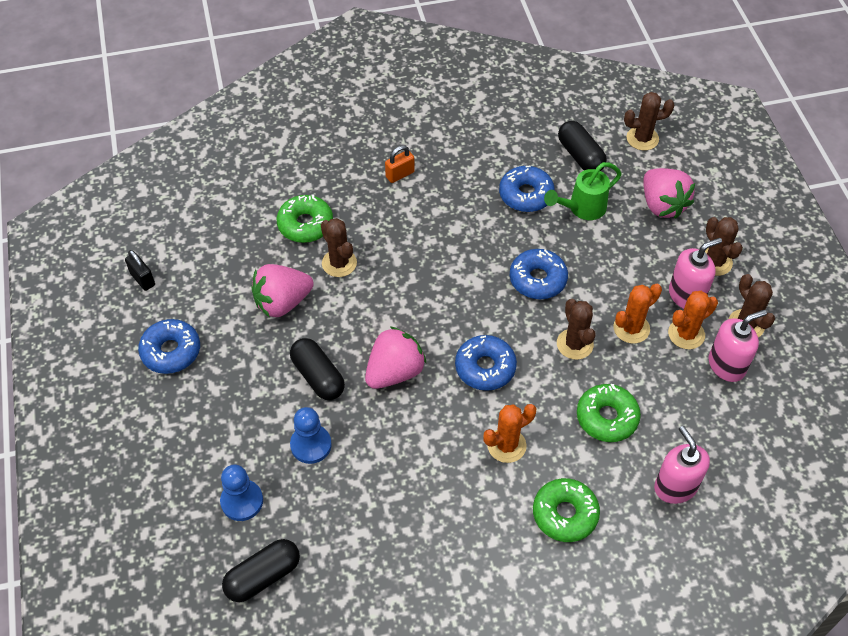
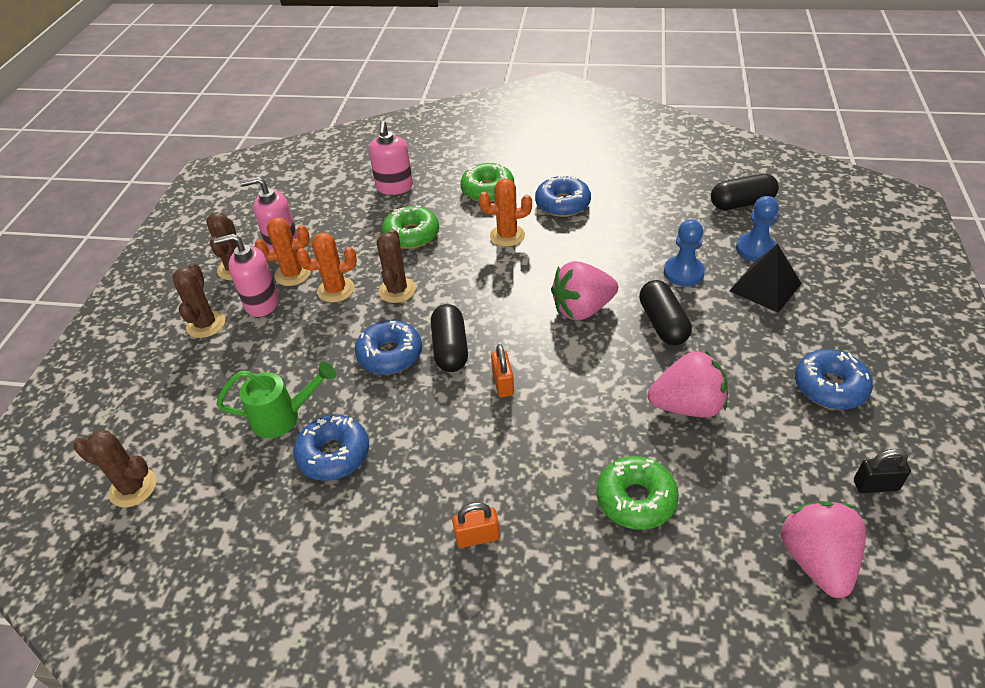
camera: 155 degrees left, 10 degrees down
black padlock [125,250,155,291] -> black padlock turned 75 degrees counterclockwise [854,449,911,493]
brown cactus [321,218,357,277] -> none
blue donut [455,335,517,391] -> blue donut moved to [535,175,591,217]
black capsule [558,121,607,171] -> black capsule moved to [431,304,468,372]
pink strawberry [643,168,695,219] -> pink strawberry moved to [781,501,866,598]
none -> orange padlock [491,344,514,398]
none -> black pyramid [729,243,802,313]

